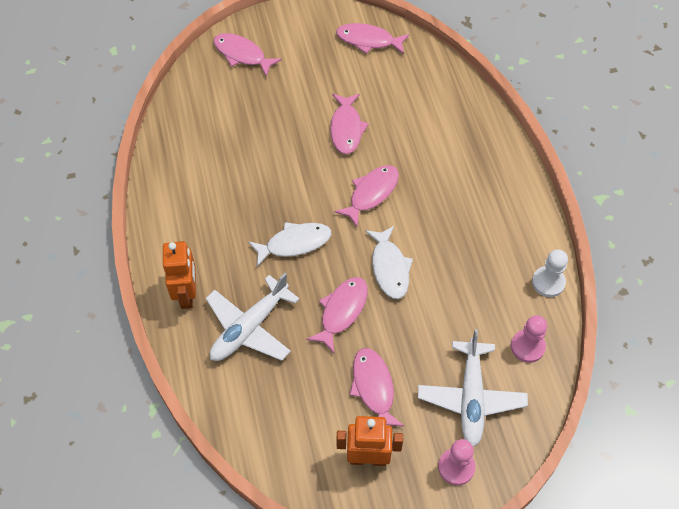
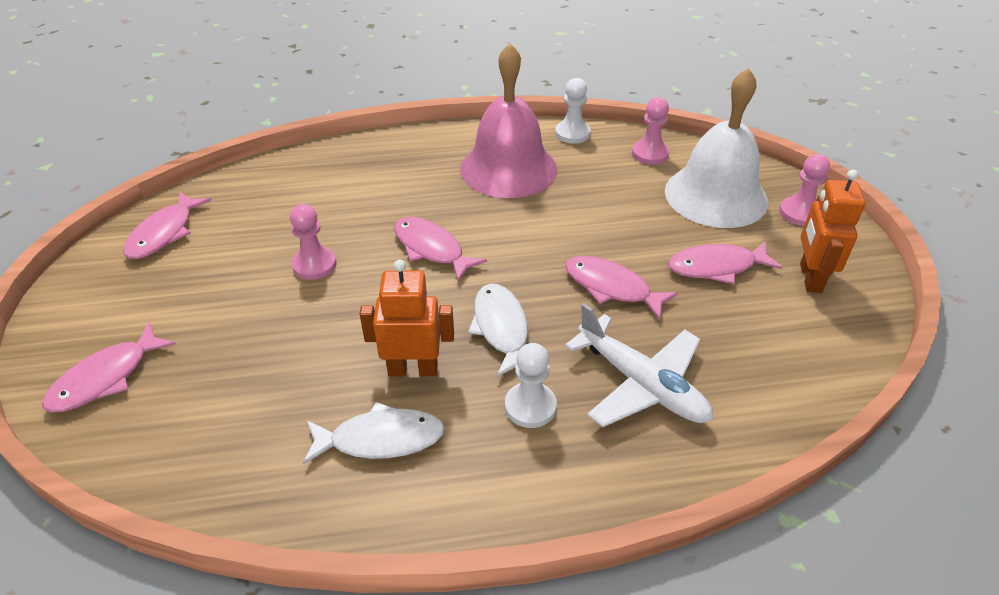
camera: 85 degrees left, 15 degrees down
orange robot [163,241,196,309] -> orange robot moved to [360,260,454,376]
pink fish [330,94,369,154] -> pink pawn [290,204,336,280]
white fish [365,226,413,299] -> white fish moved to [303,402,445,465]
white plane [418,329,528,447] -> white bell [665,68,768,228]
none -> pink bell [460,43,557,198]
none -> white pawn [505,343,557,428]

